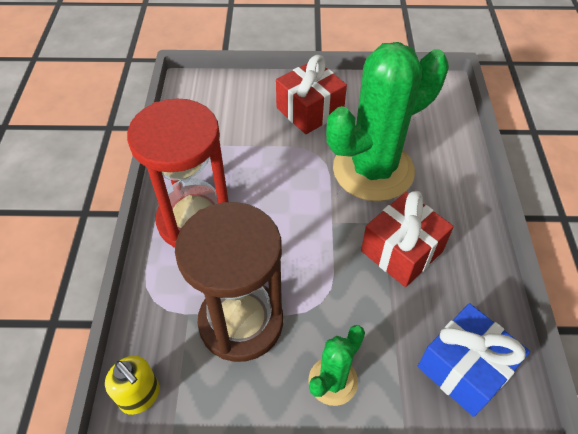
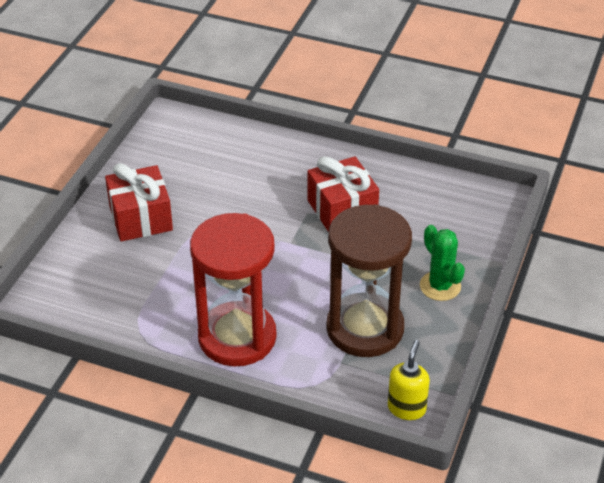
camera: 70 degrees left, 10 degrees down
yellow soap dispenser [105,356,160,415] -> yellow soap dispenser turned 45 degrees counterclockwise [388,340,430,420]
green cactus [326,42,449,201] -> none
blue gift [418,303,530,417] -> none

